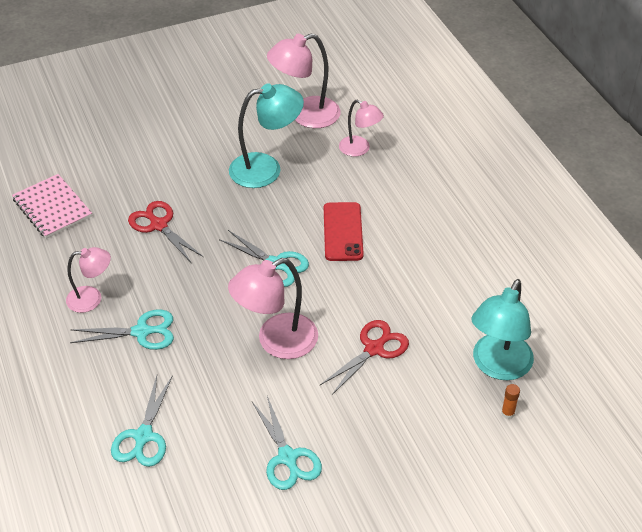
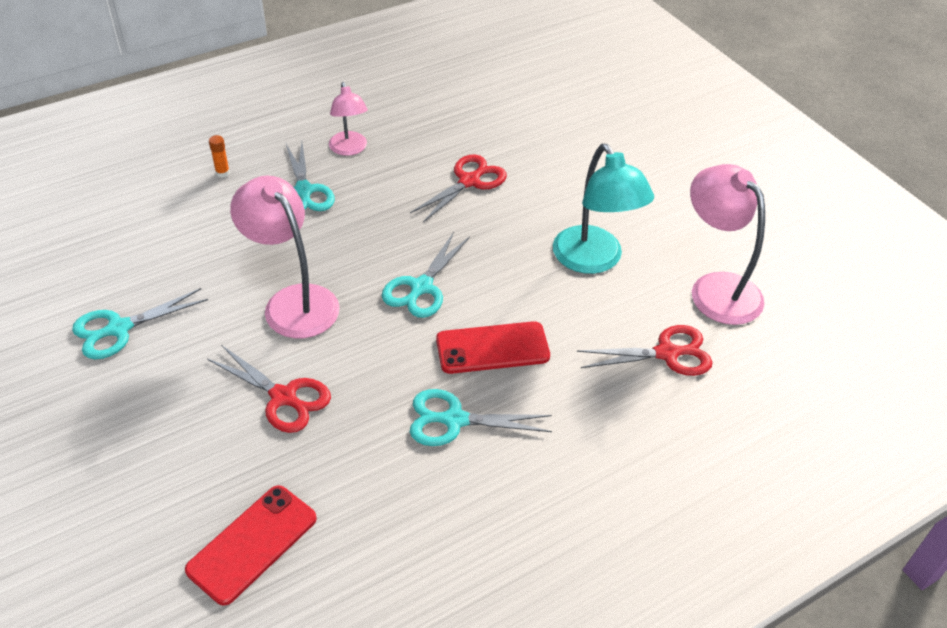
camera: 80 degrees right, 0 degrees up
pink notebook [12,174,92,239] -> none
turquoise scissors [111,375,173,467] -> turquoise scissors moved to [410,389,552,446]
pink lamp [339,100,384,157] -> red scissors [577,325,712,376]
turquoise lamp [472,279,534,380] -> red phone [185,485,317,606]
orange glue stick [501,384,520,419] -> orange glue stick moved to [209,135,230,178]

